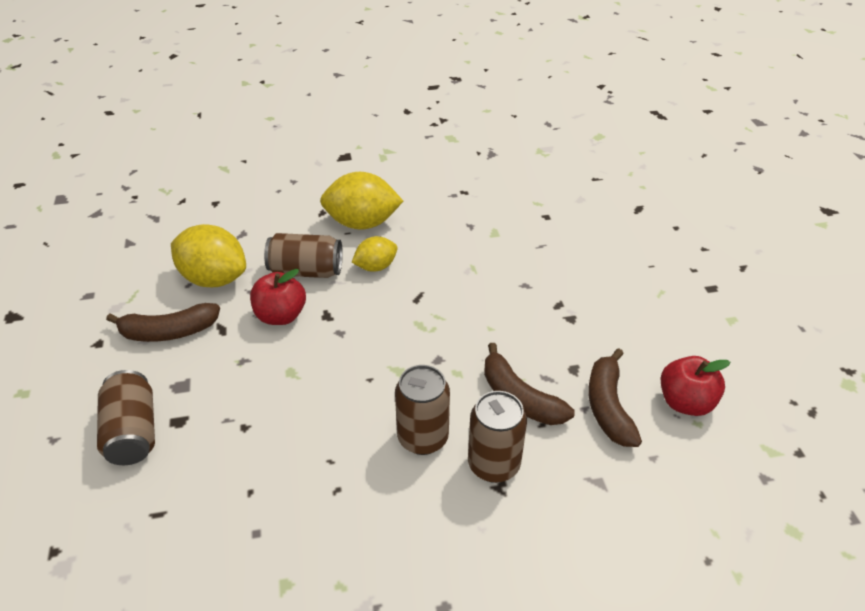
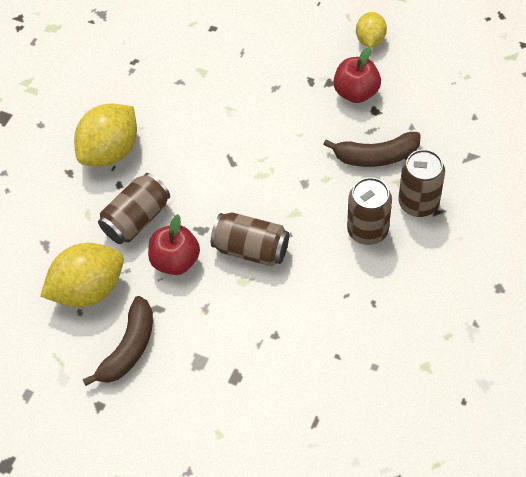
camera: 50 degrees left, 15 degrees up
brown can [97,370,155,465] -> brown can moved to [211,212,289,267]
yellow lemon [352,236,398,272] -> yellow lemon moved to [356,12,387,47]
brown banana [588,348,642,447] -> none
red apple [661,356,730,416] -> red apple moved to [333,47,381,103]

